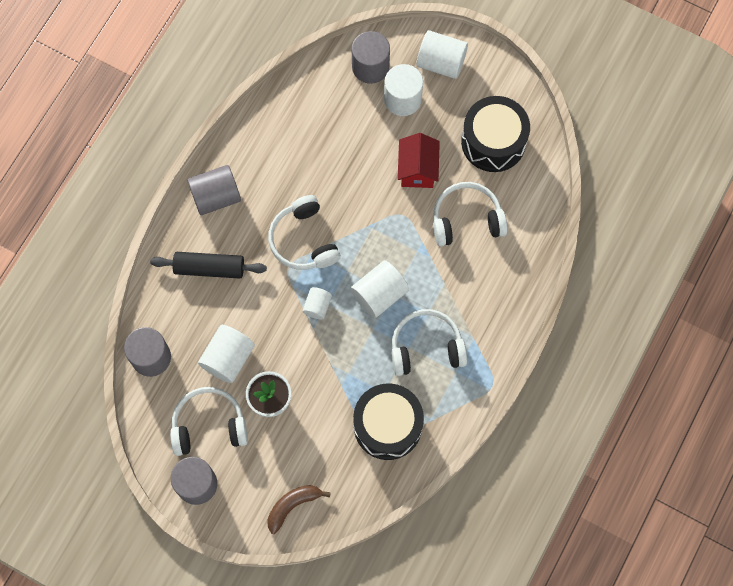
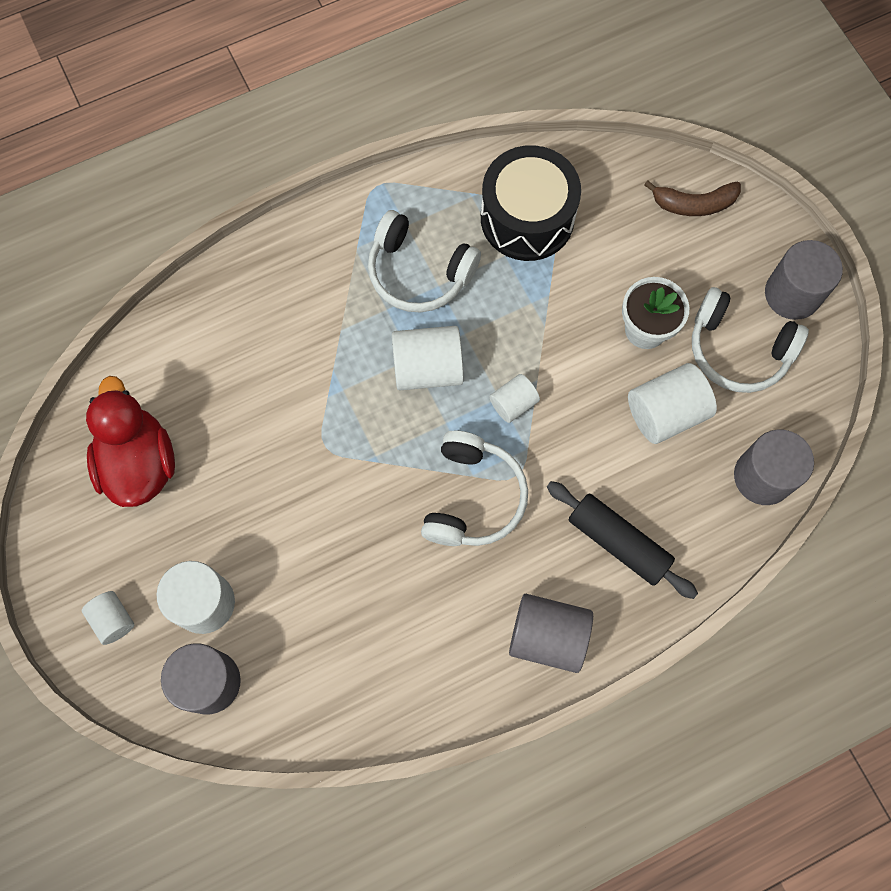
camera: 145 degrees left, 0 degrees up
red house [398,133,440,188] -> none
white cylinder [416,30,468,79] -> white cylinder [82,591,134,645], size x0.58
white headphones [433,182,508,246] -> none
black drum [461,96,530,172] -> red duck [86,376,175,507]

